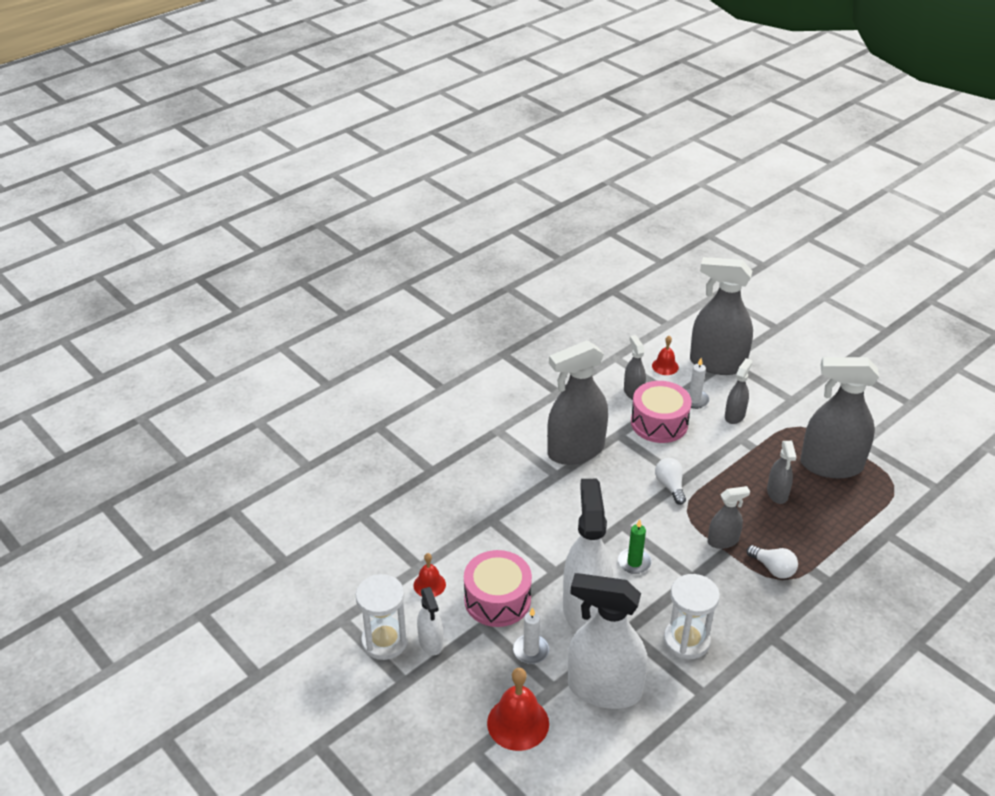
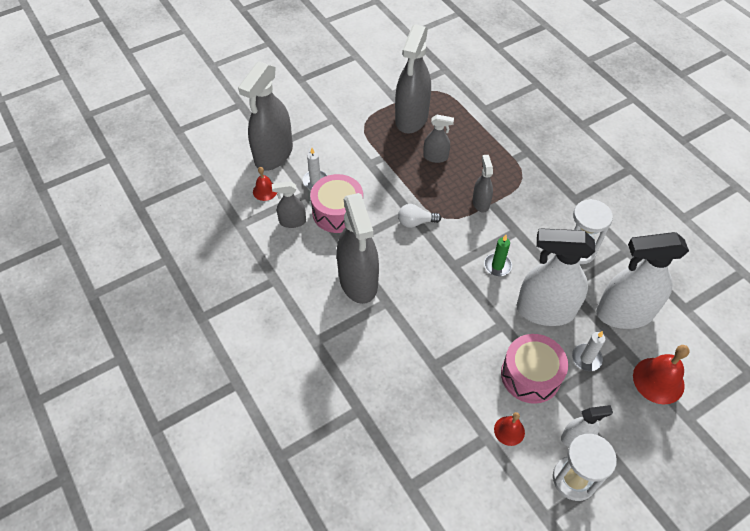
camera: 80 degrees left, 15 degrees up
white spray bottle [568,573,648,709] -> white spray bottle turned 60 degrees clockwise [596,232,689,329]
grey spray bottle [725,358,752,424] -> none
white light bulb [747,545,798,579] -> none

